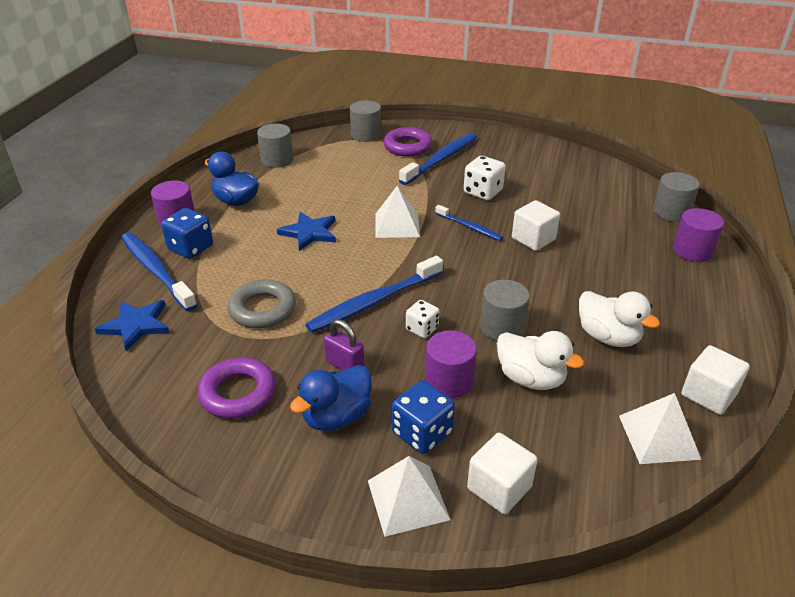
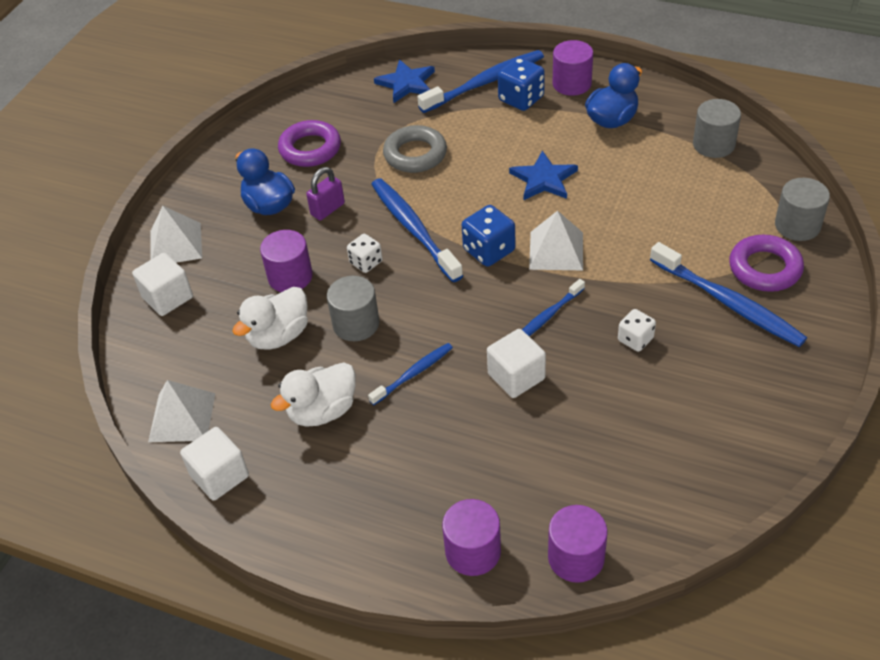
camera: 100 degrees right, 10 degrees up
blue dice [392,380,455,454] -> blue dice moved to [462,205,515,267]
white dice [464,156,506,200] -> white dice [618,309,656,352], size x0.64
grey cylinder [653,172,700,222] -> purple cylinder [548,505,608,583]
none -> blue toothbrush [368,343,453,405]

